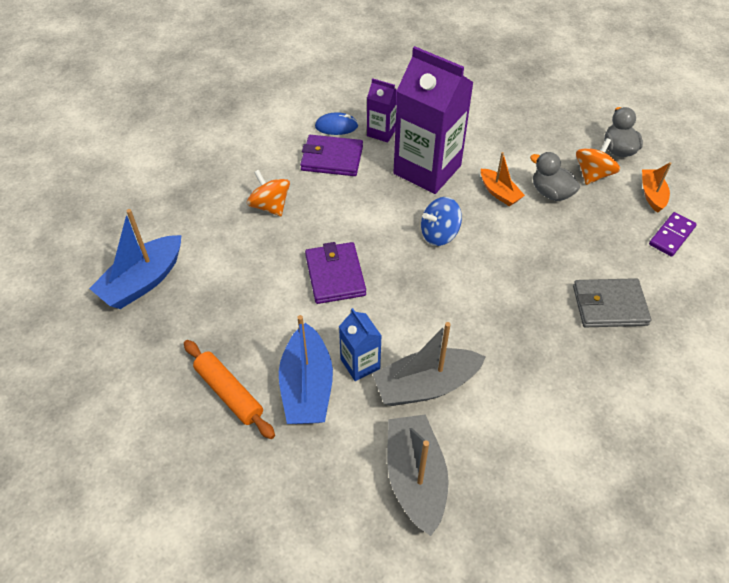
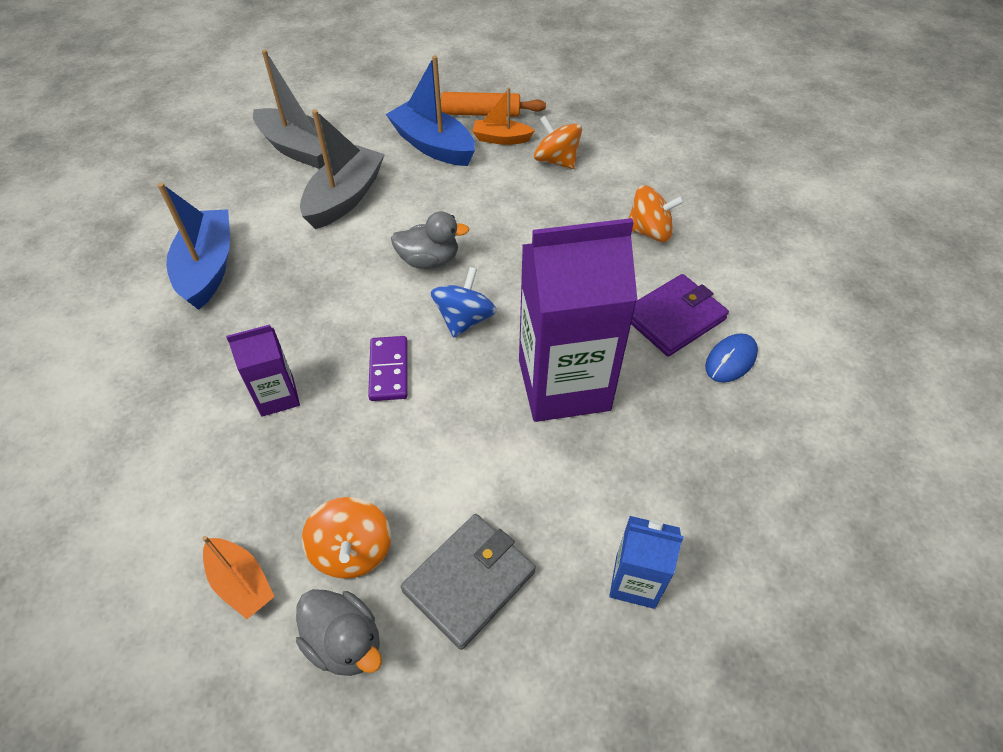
camera: 135 degrees right, 0 degrees up
blue boat [89,209,181,309] -> blue boat moved to [157,183,230,310]
purple wallet [305,242,366,304] -> none
blue carton [339,308,382,381] -> blue carton moved to [609,516,684,609]
purple carton [367,78,397,142] -> purple carton moved to [226,325,300,417]
orange boat [481,152,525,206] -> orange boat moved to [472,87,535,145]
grey duck [530,152,580,201] -> grey duck moved to [391,211,469,269]
grey wallet [573,278,651,327] -> grey wallet moved to [401,514,536,650]
purple domino [649,212,697,257] -> purple domino moved to [368,336,408,401]
none -> orange spinning top [534,116,582,169]

